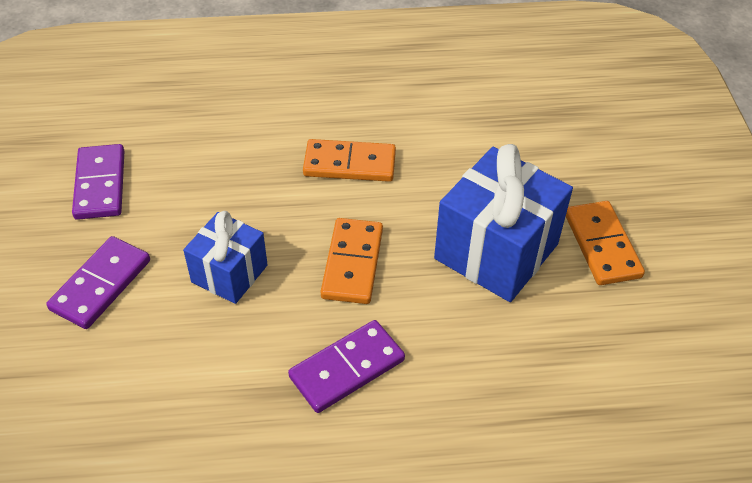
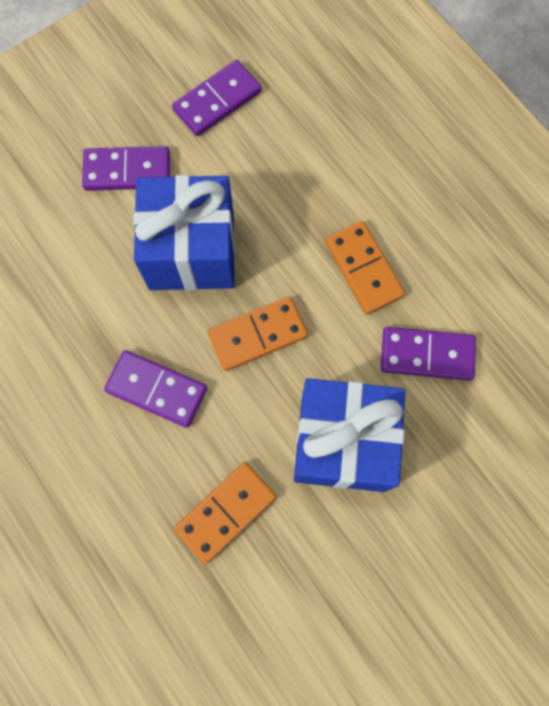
camera: 60 degrees right, 25 degrees up
blue gift [183,211,268,304] -> blue gift [133,175,235,290], size x1.69
orange domino [566,201,645,285] -> orange domino moved to [174,462,276,564]
none -> purple domino [381,327,476,381]

